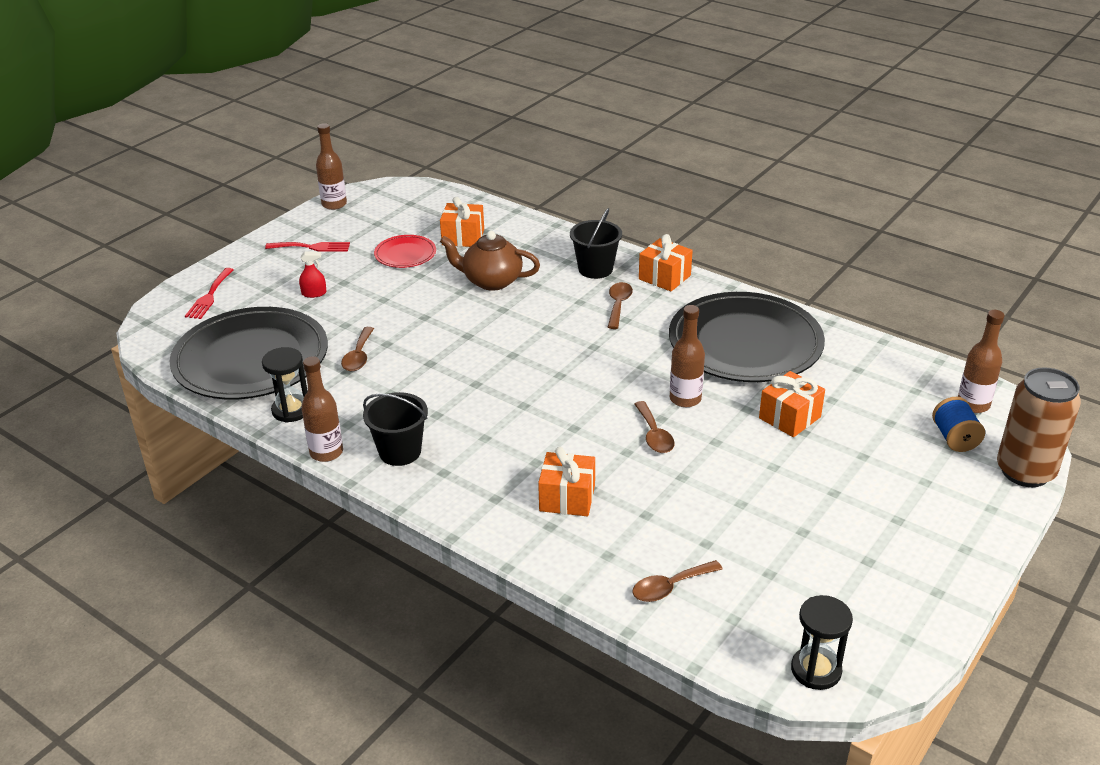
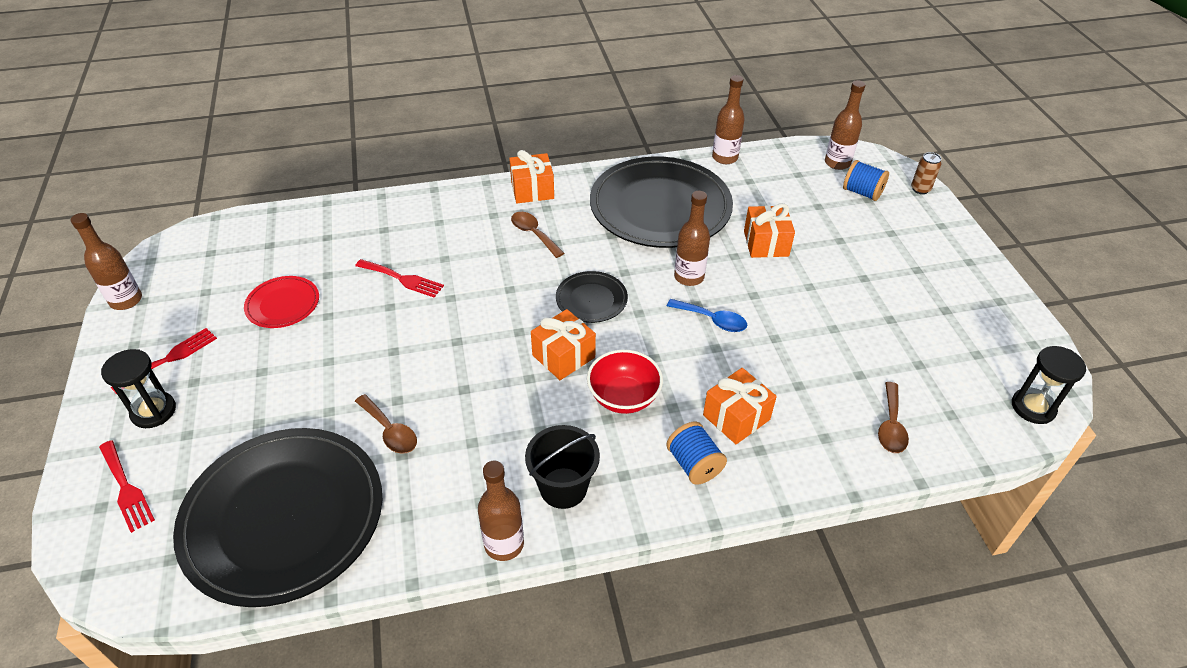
camera: 50 degrees left, 10 degrees up
black hourglass [262,347,308,423] -> black hourglass moved to [101,349,176,428]
red spray bottle [299,251,327,298] -> none
orange gift [440,197,484,247] -> orange gift moved to [531,309,596,380]
brown teapot [440,231,540,291] -> red fork [355,259,444,298]
black bucket [570,208,622,279] -> none
brown spoon [634,401,675,453] -> blue spoon [667,299,748,332]
brown can [997,367,1081,487] -> brown can [911,152,941,194], size x0.44
none -> black plate [556,271,628,323]
none -> red bowl [587,349,663,414]
none -> blue spool [666,422,727,485]
none -> brown bottle [712,75,745,164]

